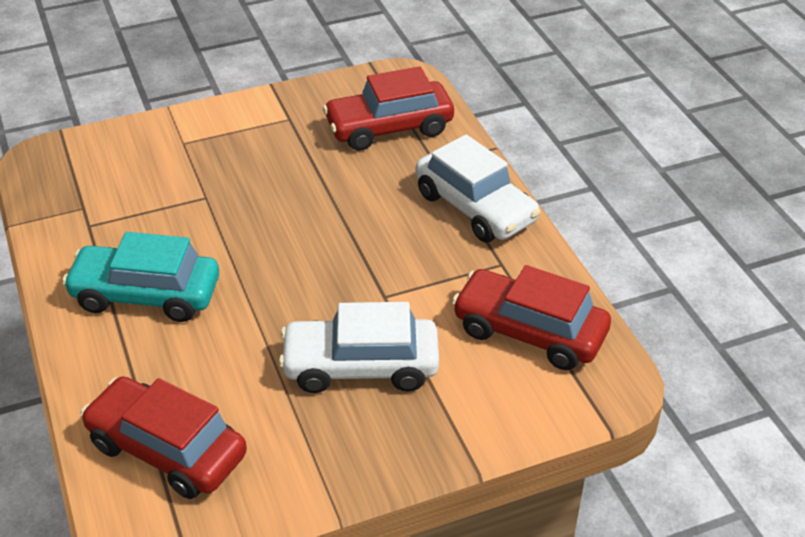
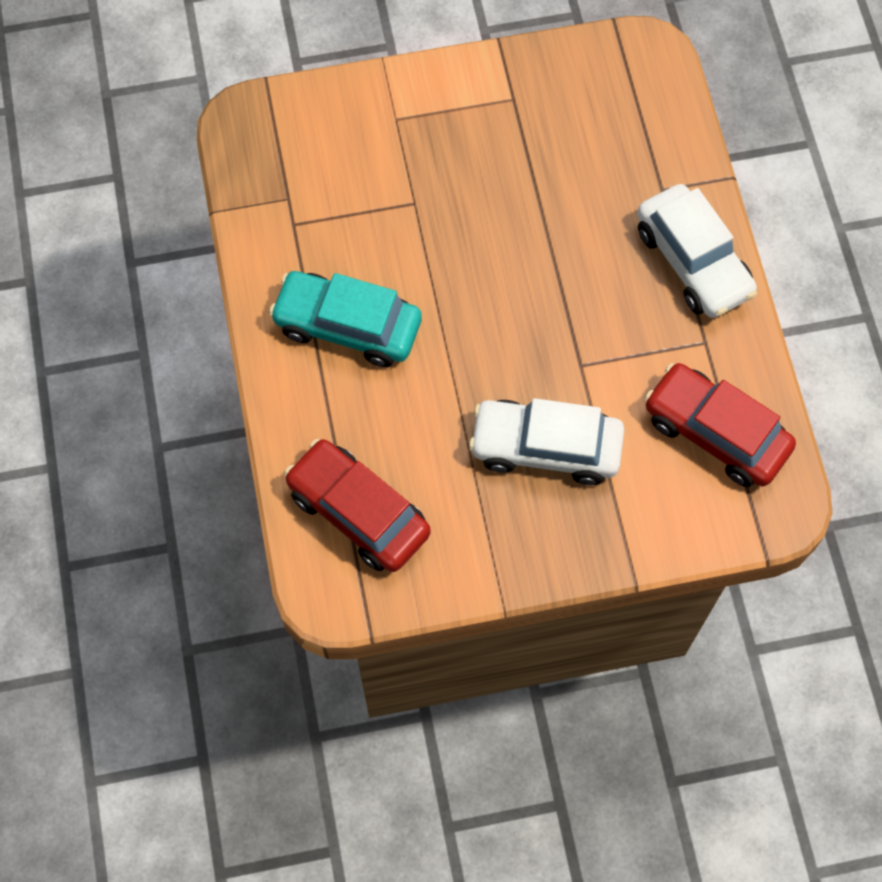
camera: 10 degrees right, 25 degrees up
red car [323,66,454,151] -> none

